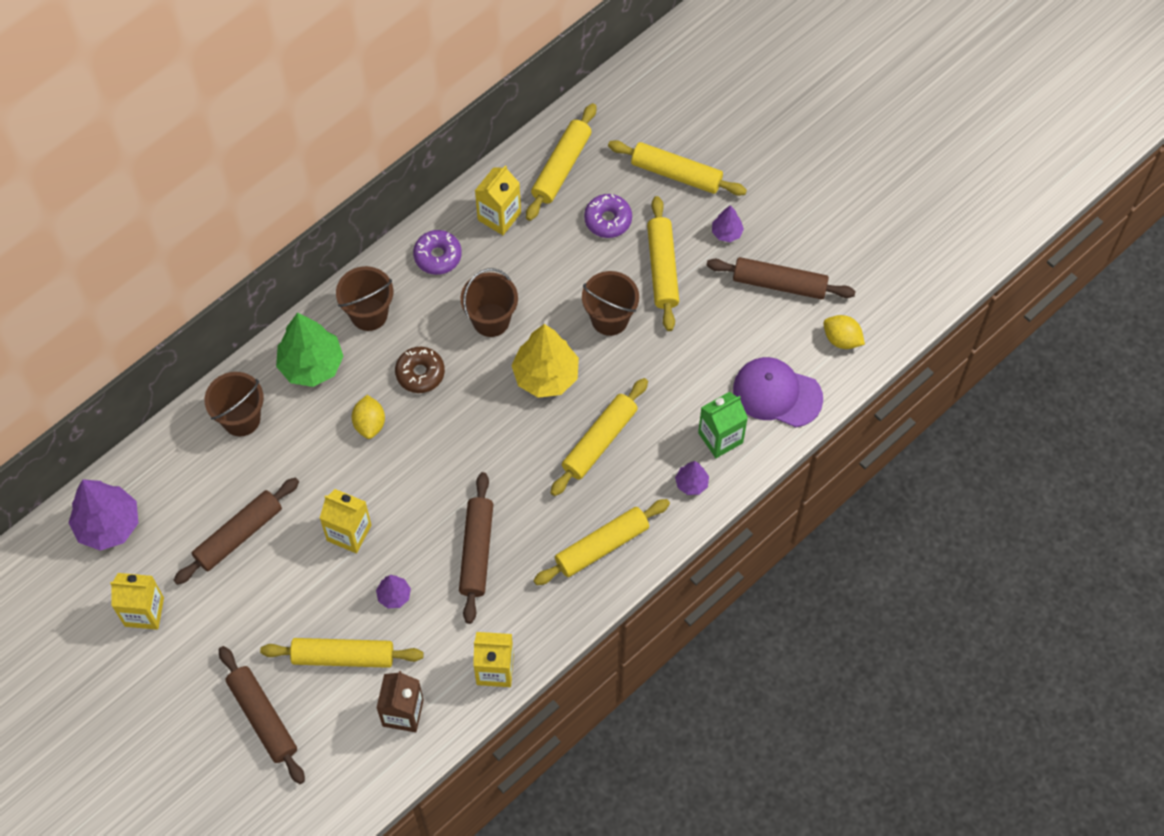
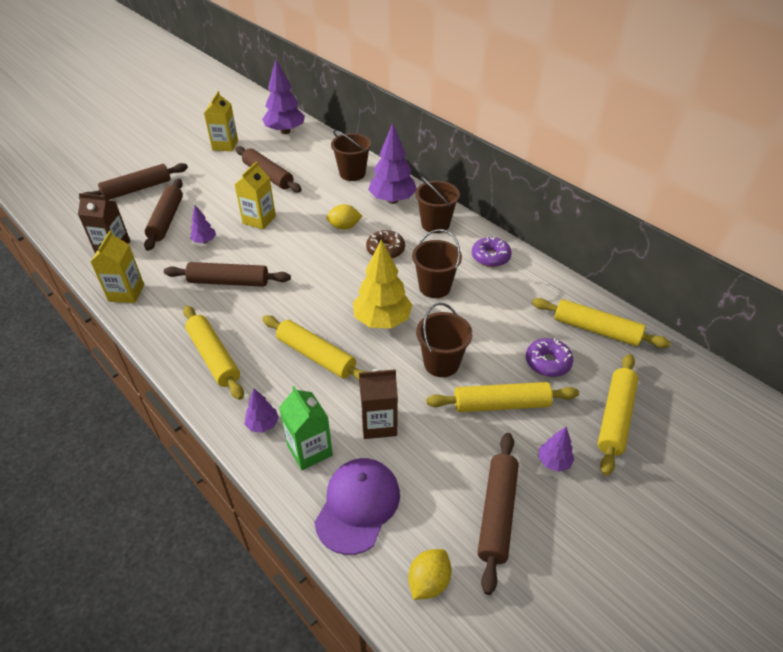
camera: 90 degrees right, 20 degrees down
yellow rolling pin [260,638,424,668] -> brown rolling pin [144,179,183,251]
green tree [276,313,344,387] -> purple tree [368,123,417,204]
yellow carton [475,165,521,235] -> none
none -> brown carton [359,369,398,439]

